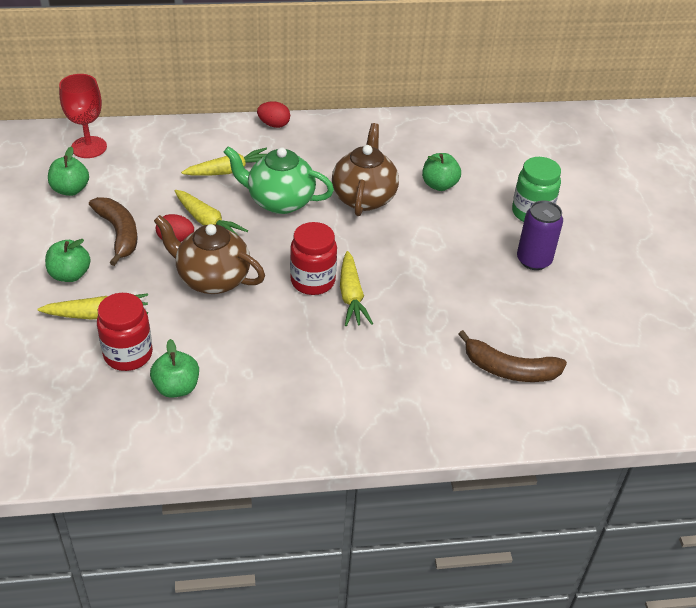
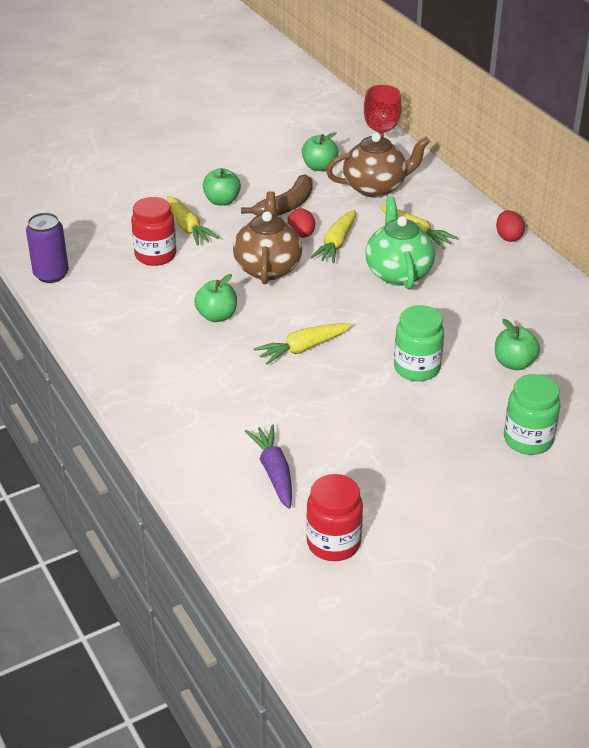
camera: 70 degrees right, 5 degrees down
green apple [150,339,199,398] -> green apple moved to [194,274,237,322]
red jar [290,222,337,295] -> red jar moved to [306,474,363,561]
brown teapot [332,123,399,216] -> brown teapot moved to [326,133,430,198]
brown banana [458,330,567,382] -> purple carrot [245,424,292,509]
purple can [517,200,563,270] -> purple can moved to [26,212,69,283]
none -> green jar [394,305,444,381]

